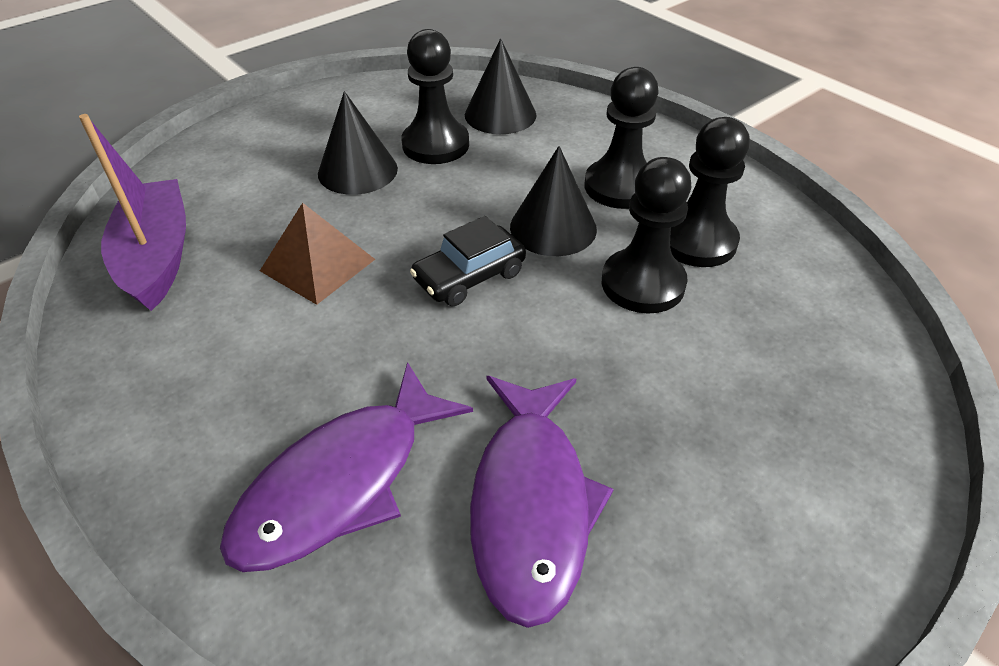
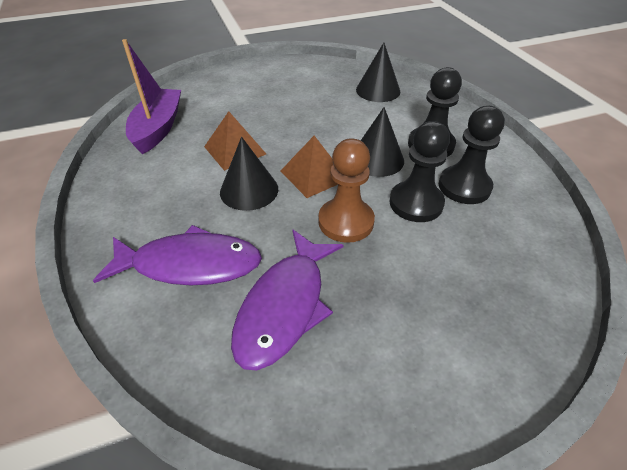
camera: 20 degrees right, 0 degrees up
purple fish [220,362,473,572] -> purple fish turned 150 degrees counterclockwise [93,225,262,285]
black cone [318,91,398,195] -> black cone moved to [220,137,278,211]
black pawn [401,29,469,164] -> none
black car [410,216,526,306] -> brown pyramid [281,136,338,198]
none -> brown pawn [318,138,375,243]

